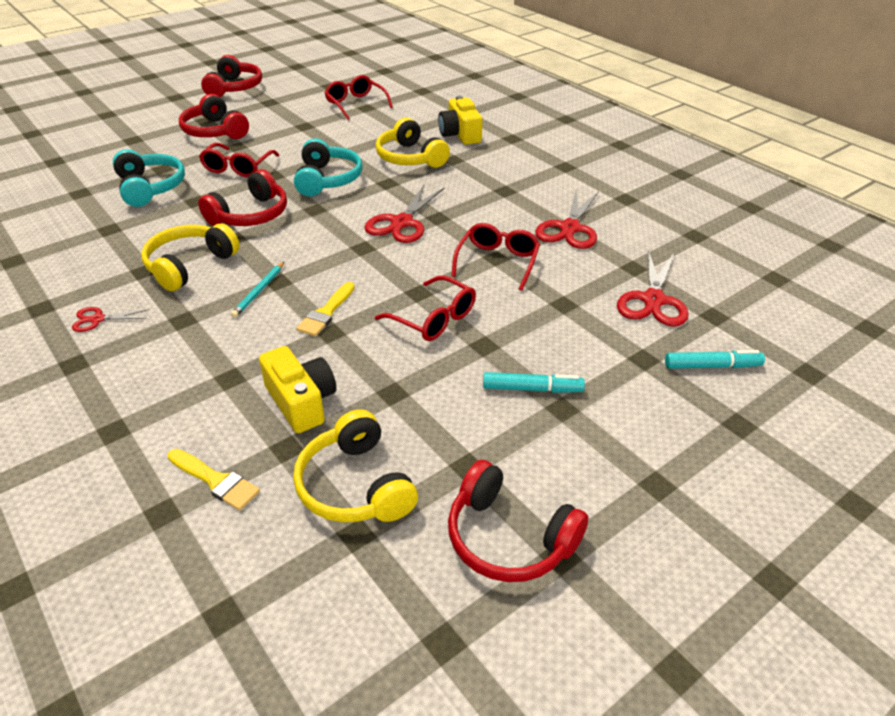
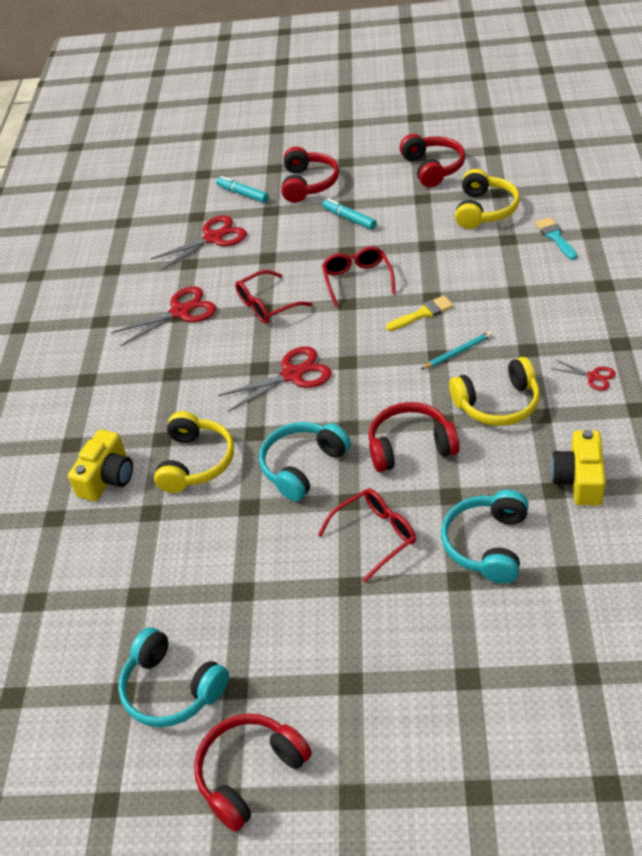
camera: 135 degrees left, 5 degrees up
yellow brush [168,449,260,511] -> turquoise brush [535,217,577,260]
red headphones [179,94,249,139] -> red headphones moved to [281,147,339,203]
yellow camera [259,346,336,433] -> yellow camera moved to [551,430,606,506]
red glasses [325,75,393,120] -> none
none -> turquoise headphones [118,627,229,727]

